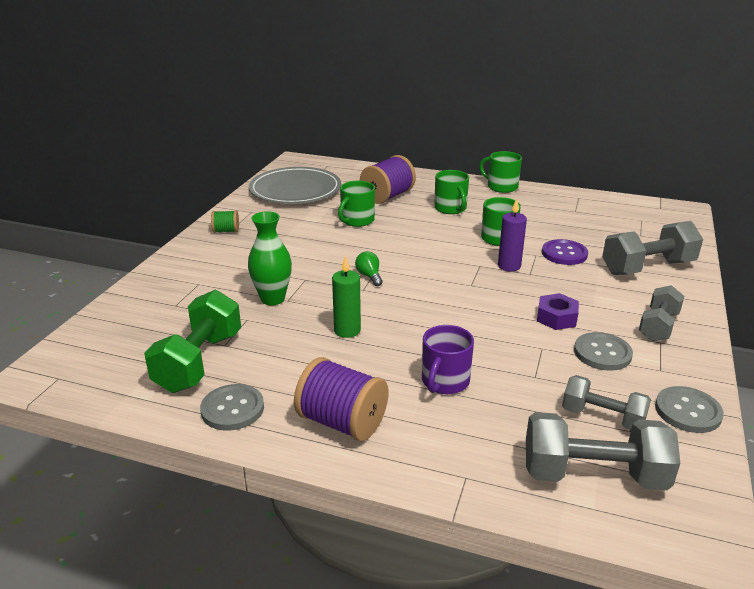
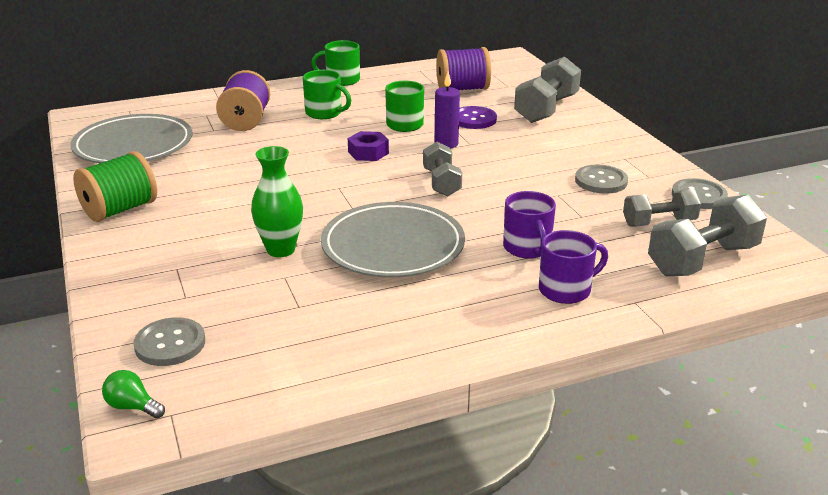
camera: 40 degrees left, 0 degrees up
green dumbbell [144,290,241,393] -> none
grey button [200,384,264,431] -> grey button moved to [133,317,205,366]
green spool [211,210,239,233] -> green spool [73,151,157,222], size x1.93
purple spool [294,357,389,441] -> purple spool moved to [436,47,491,90]
green candle [332,255,361,338] -> grey plate [321,202,465,278]
green mug [338,181,375,227] -> none
green light bulb [355,251,383,286] -> green light bulb moved to [102,370,165,419]
purple nut [537,293,579,330] -> purple nut moved to [348,131,389,161]
grey dumbbell [639,285,684,341] -> grey dumbbell moved to [423,142,462,196]
none -> purple mug [539,230,608,304]

